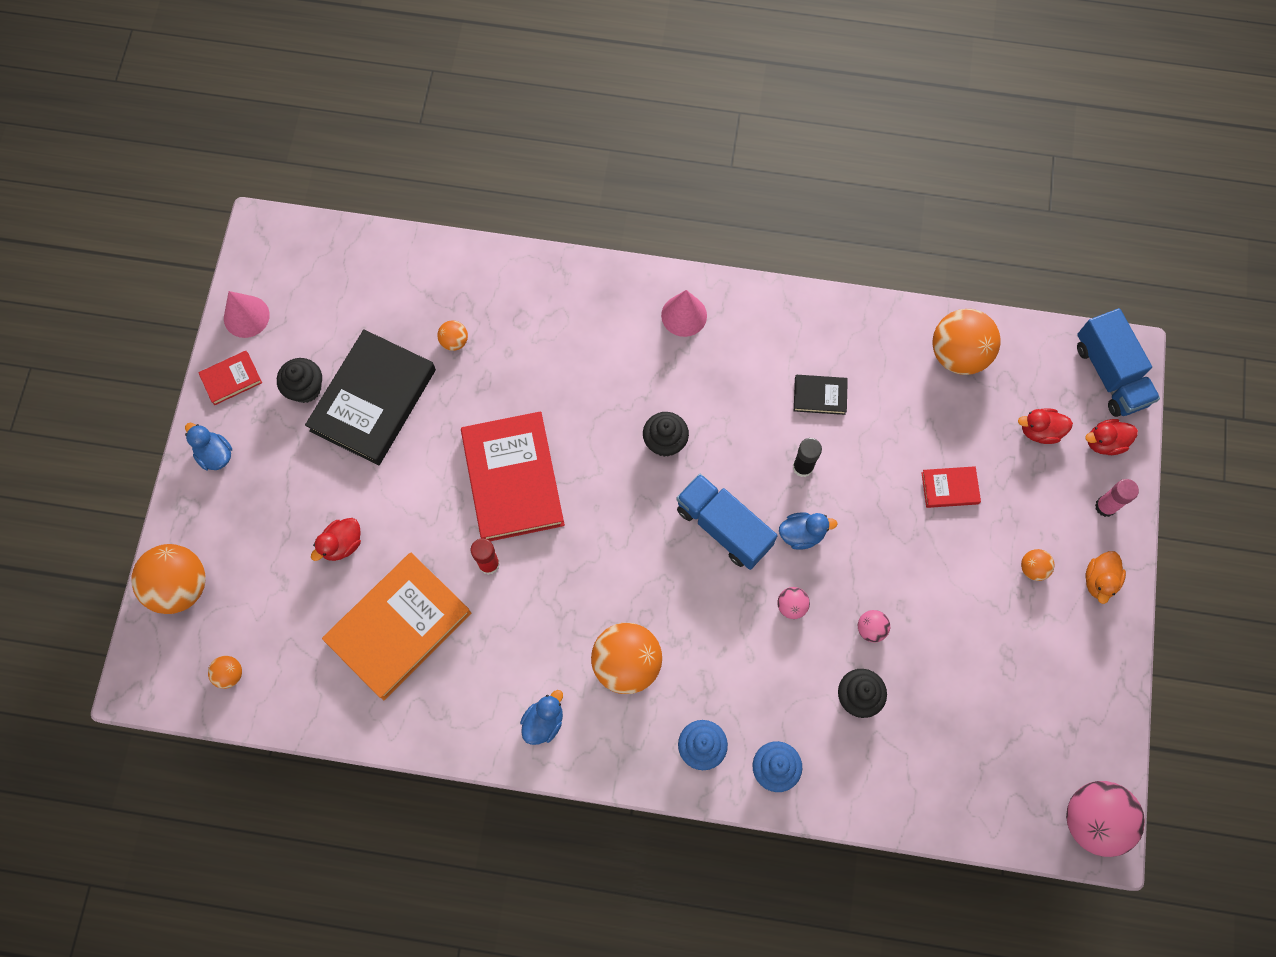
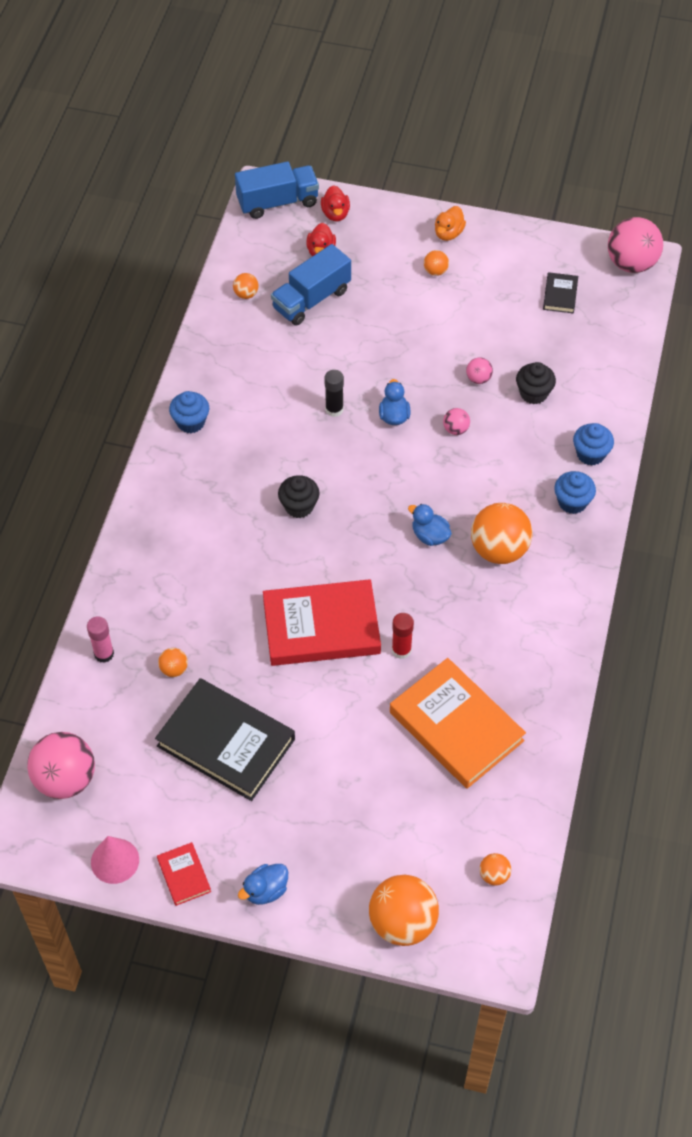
camera: 85 degrees left, 15 degrees down
black cupcake [277,358,322,403] -> none
red duck [311,518,361,561] -> none
blue duck [520,690,563,745] -> blue duck moved to [408,504,452,546]
pink cone [661,290,707,337] -> none
blue truck [676,474,777,570] -> blue truck moved to [271,244,351,326]
black book [794,375,848,415] -> black book moved to [543,272,578,313]
red book [921,466,981,508] -> none
orange ball [932,309,1001,375] -> orange ball [233,273,259,299], size x0.46
orange duck [1086,551,1126,604] -> orange duck turned 90 degrees clockwise [435,206,466,241]
pink glue stick [1095,479,1139,517] -> pink glue stick moved to [87,616,114,663]
none -> pink ball [27,732,95,799]
none -> blue cupcake [169,391,209,433]

